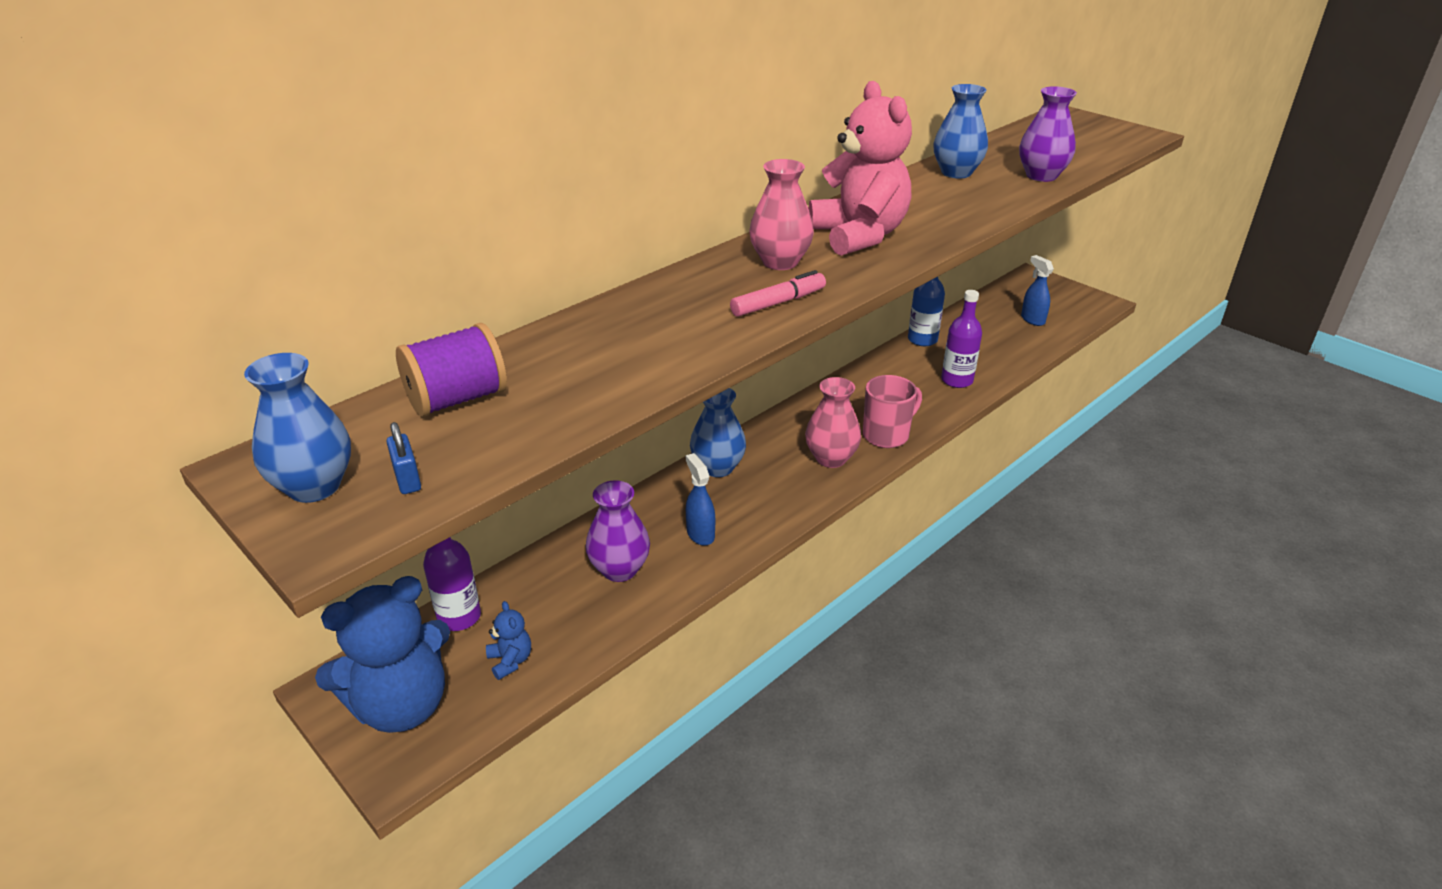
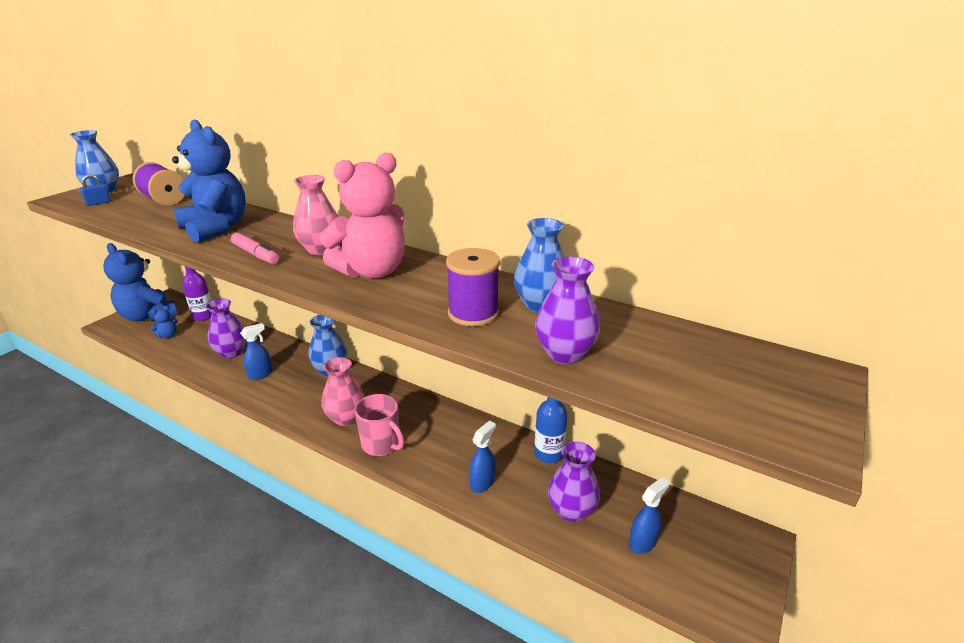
camera: 75 degrees right, 5 degrees down
purple bottle [941,290,982,388] -> blue spray bottle [469,420,496,493]
none -> blue teddy bear [172,119,246,243]
none -> purple spool [446,248,500,327]
none -> purple vase [548,442,600,523]

